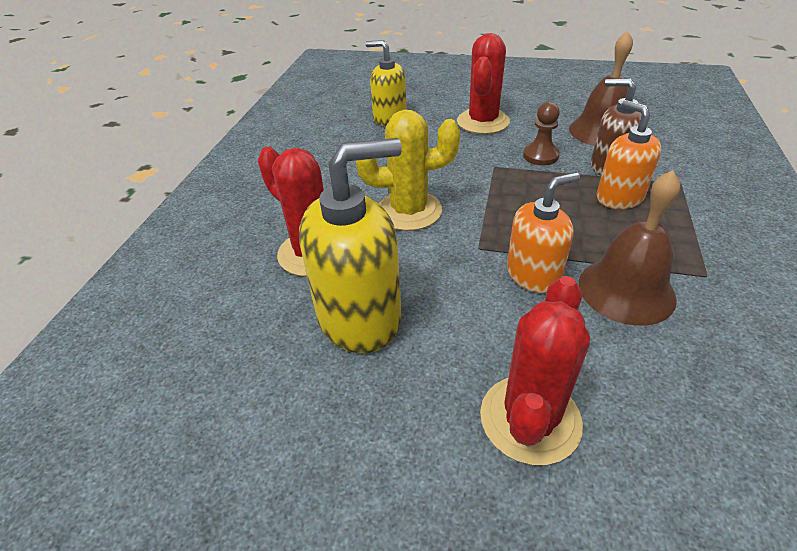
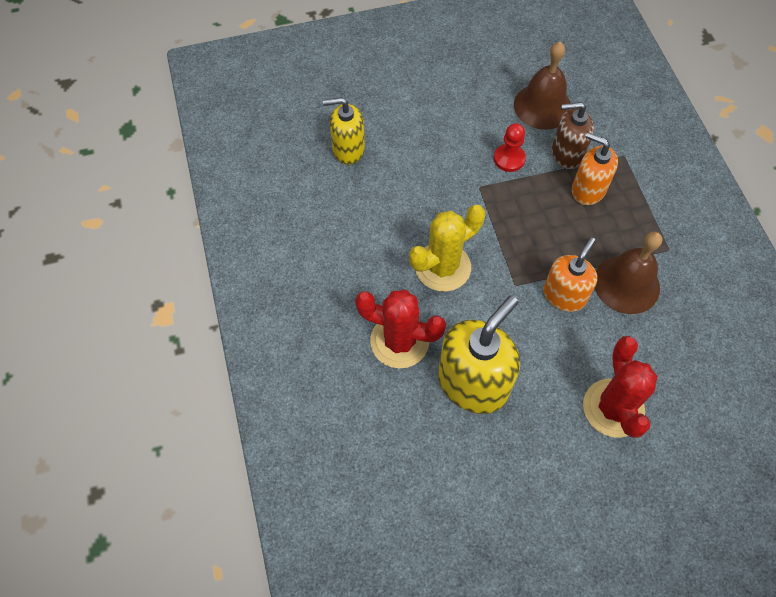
camera: 30 degrees left, 20 degrees up
red cactus [457,33,510,134] -> none
brown pawn [523,102,560,165] -> red pawn [494,123,526,172]

